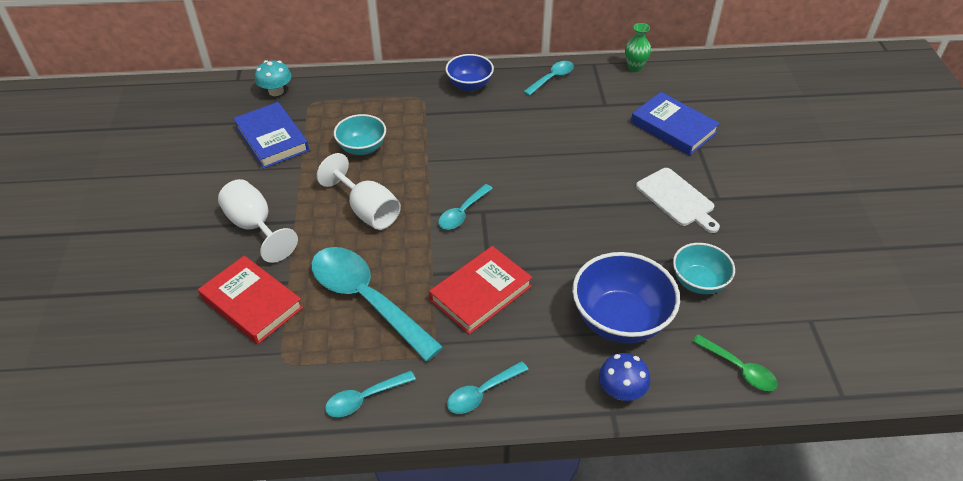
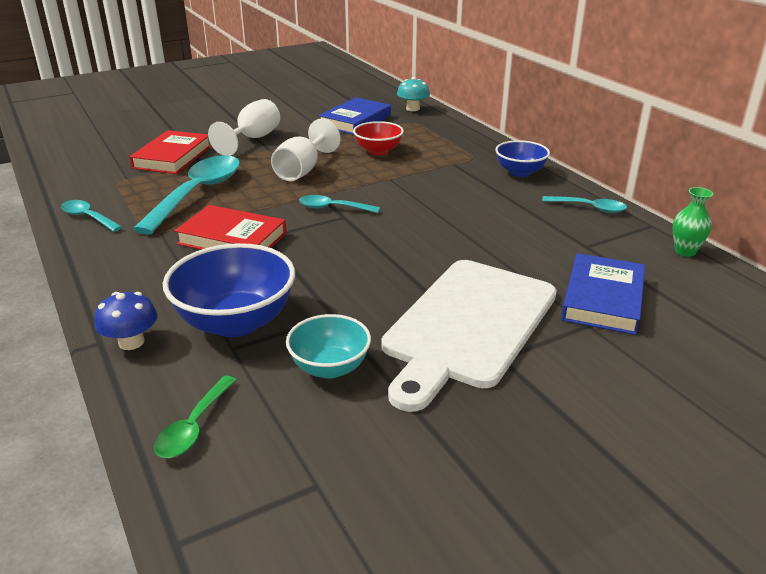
camera: 65 degrees right, 15 degrees down
turquoise bowl [334,114,386,155] -> red bowl [353,121,404,155]
turquoise spoon [447,361,529,414] -> none
white cutting board [636,168,720,233] -> white cutting board [381,260,557,412], size x1.87

